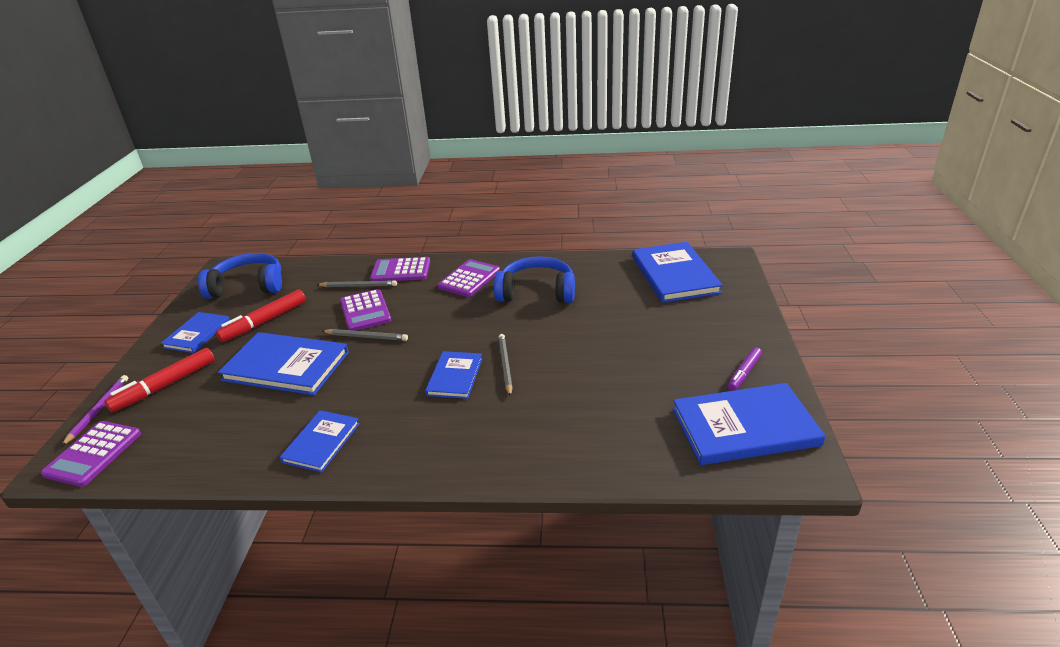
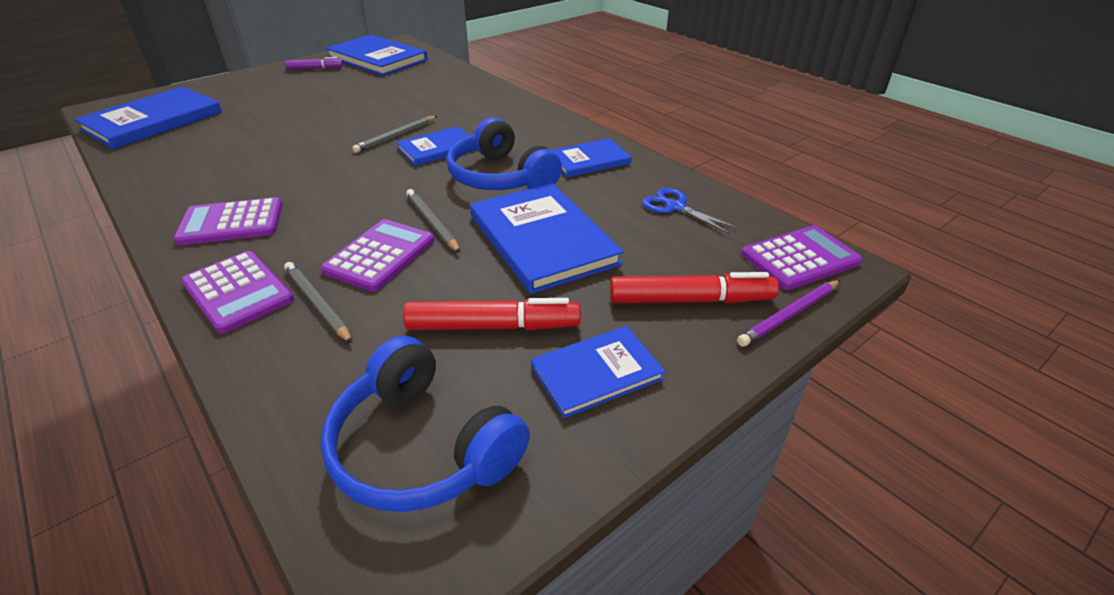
camera: 135 degrees left, 5 degrees up
blue headphones [494,256,575,303] -> blue headphones moved to [446,117,562,190]
none -> blue scissors [642,188,739,234]

